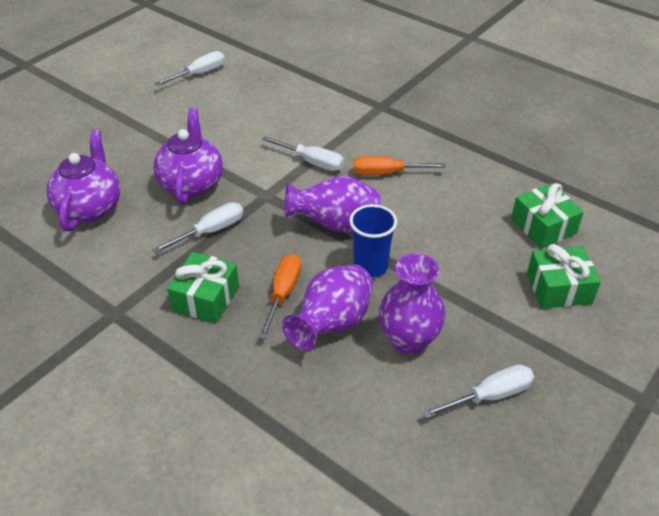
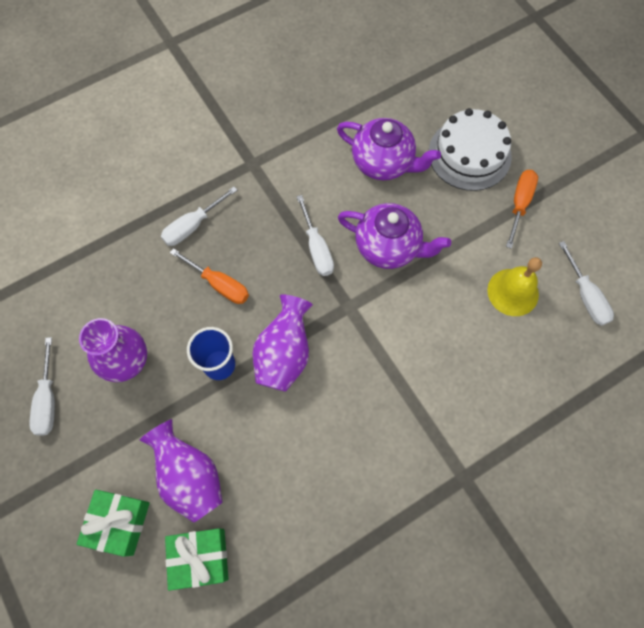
camera: 110 degrees right, 25 degrees up
green gift [167,252,239,323] -> none
white screwdriver [262,136,344,171] -> white screwdriver moved to [161,187,237,246]
purple vase [282,264,373,351] -> purple vase moved to [140,419,223,523]
orange screwdriver [353,156,446,175] -> orange screwdriver moved to [506,170,538,249]
none -> white cake [429,108,512,191]
none -> yellow bell [487,257,542,316]

